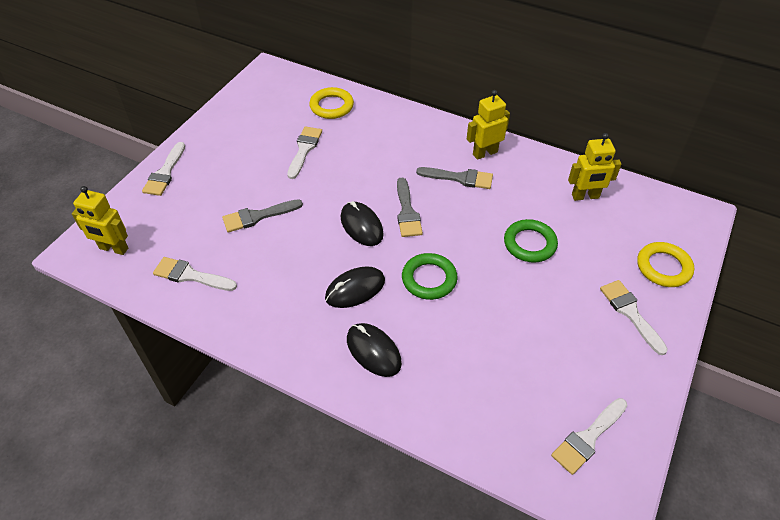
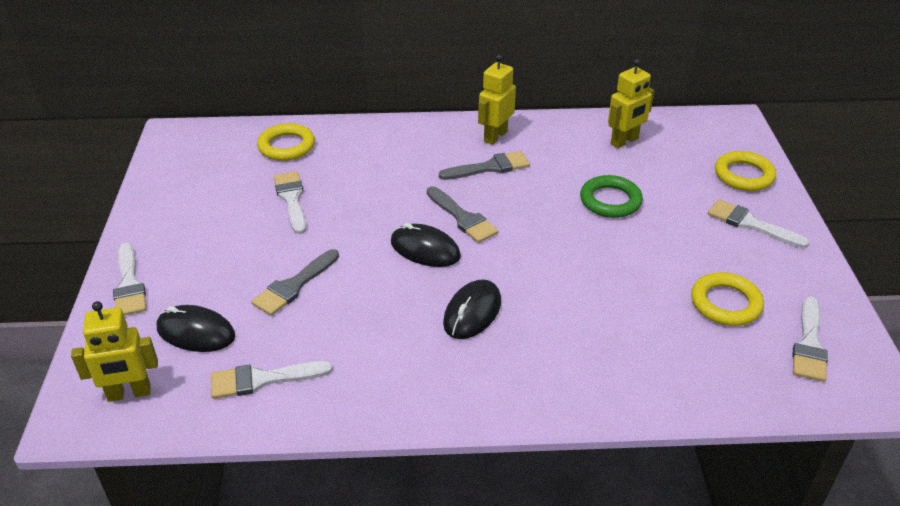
camera: 30 degrees left, 10 degrees down
black mouse [347,323,402,377] -> black mouse moved to [157,305,235,352]
green ring [402,253,458,300] -> none
none -> yellow ring [691,272,764,326]

